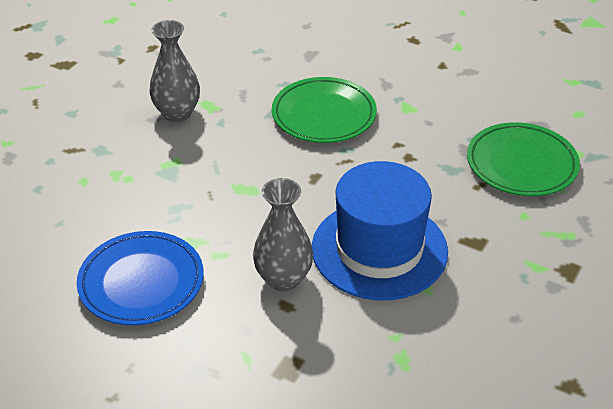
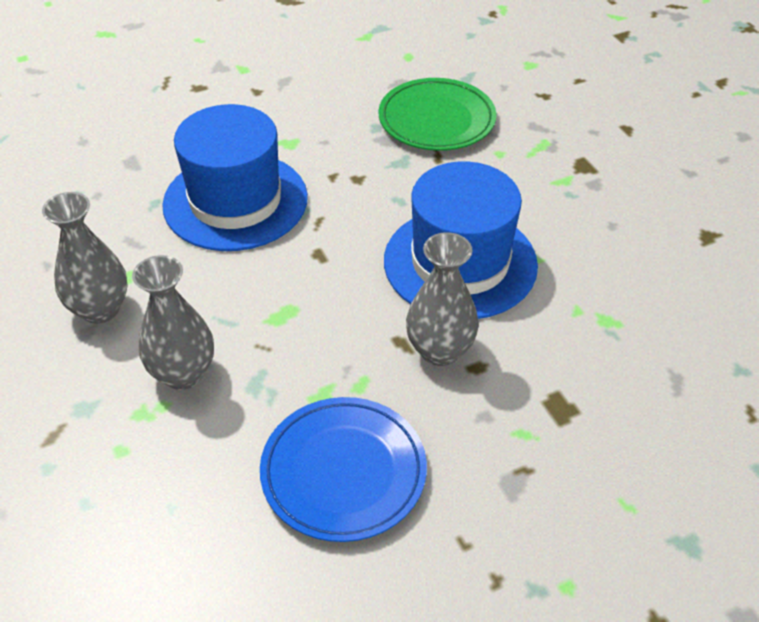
camera: 55 degrees left, 5 degrees up
green plate [272,77,377,143] -> blue hat [162,104,308,251]
none -> grey vase [132,255,214,390]

